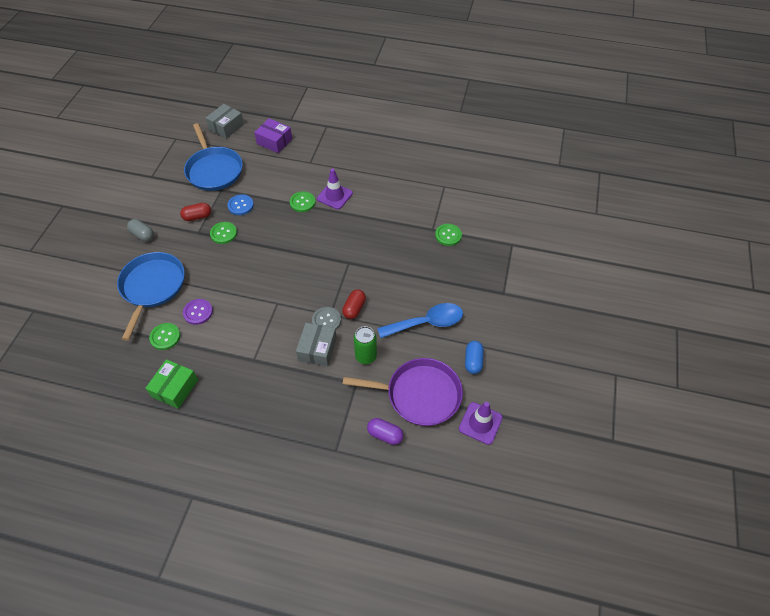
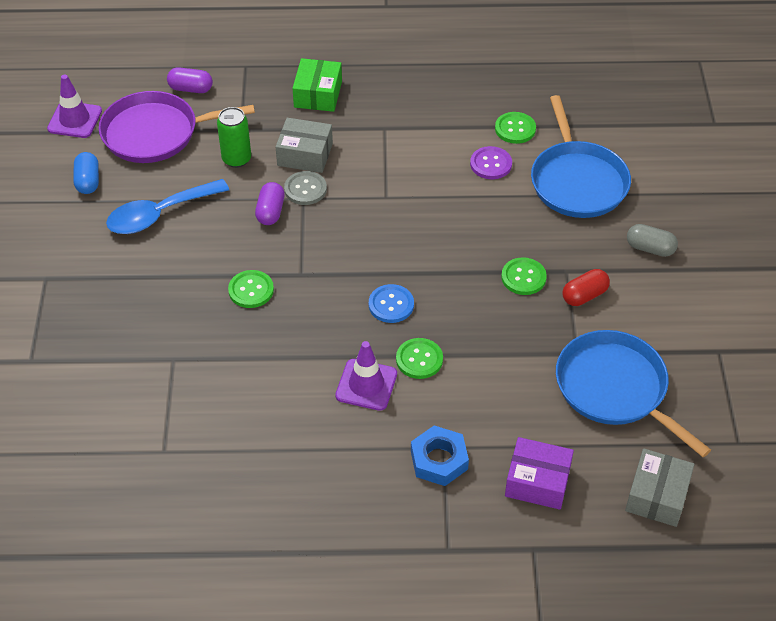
camera: 165 degrees right, 5 degrees down
green box [145,359,198,409] -> green box moved to [292,58,342,112]
blue button [227,194,254,215] -> blue button moved to [369,284,414,323]
grey box [296,323,337,367] -> grey box turned 75 degrees counterclockwise [276,118,333,173]
red capsule [342,289,366,319] -> purple capsule [255,182,285,225]
green button [435,224,462,246] -> green button moved to [228,270,274,308]
none -> blue nut [411,425,469,486]

